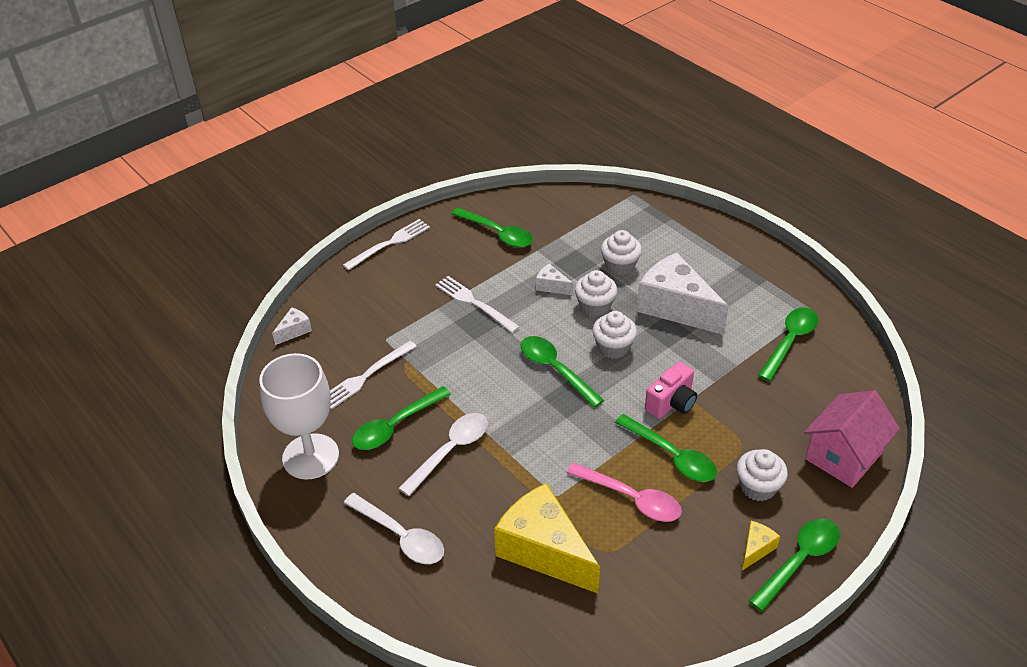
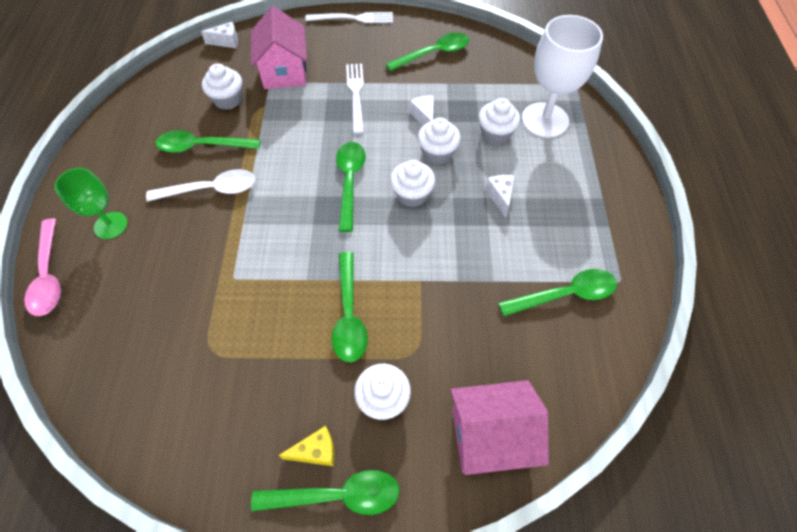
camera: 40 degrees right, 15 degrees up
white goblet [259,353,339,480] -> white goblet moved to [522,15,603,138]
white fork [330,341,417,409] -> white cupcake [202,63,242,110]
white spoon [344,493,444,564] -> green goblet [55,168,128,239]
green spoon [451,208,533,247] -> green spoon turned 105 degrees counterclockwise [386,32,469,71]
yellow cheese [494,483,600,593] -> none
pink spoon [567,462,682,522] -> pink spoon moved to [24,218,61,316]
white cheese [637,252,729,335] -> white cheese [485,175,514,217], size x0.43
pink camera [645,361,697,419] -> none
none -> pink house [251,6,307,89]

